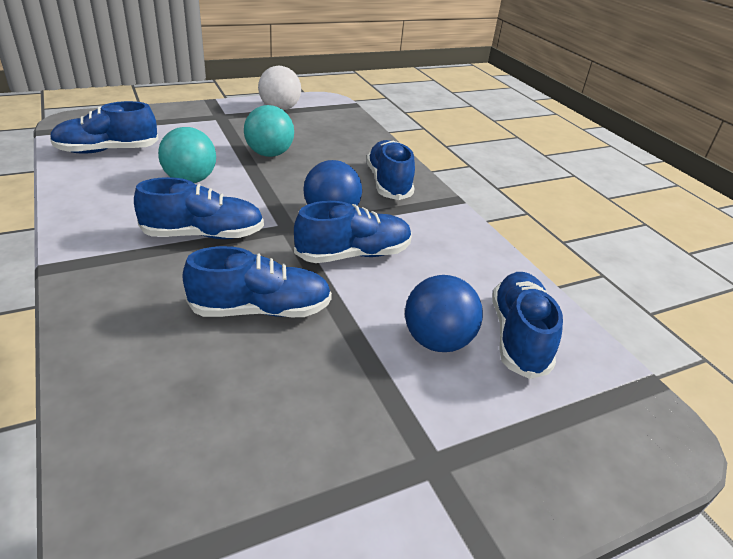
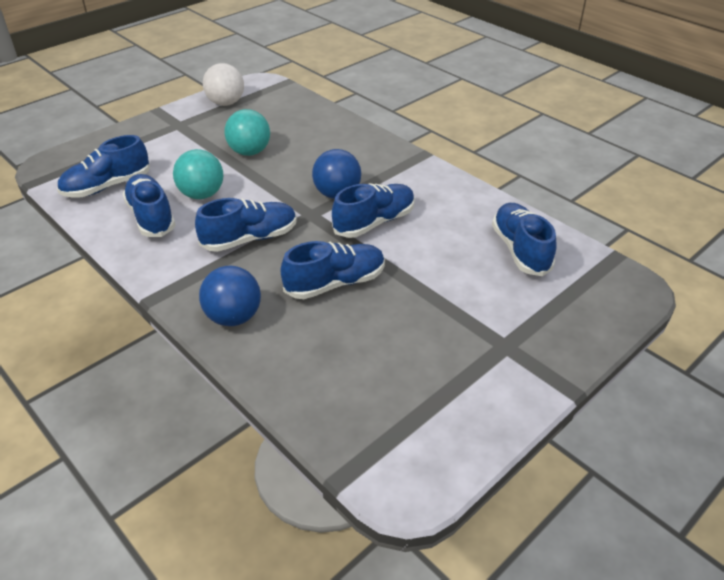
camera: 15 degrees left, 5 degrees up
blue shoe [366,140,415,200] -> blue shoe moved to [122,174,175,237]
blue ball [405,275,483,352] -> blue ball moved to [199,266,261,326]

